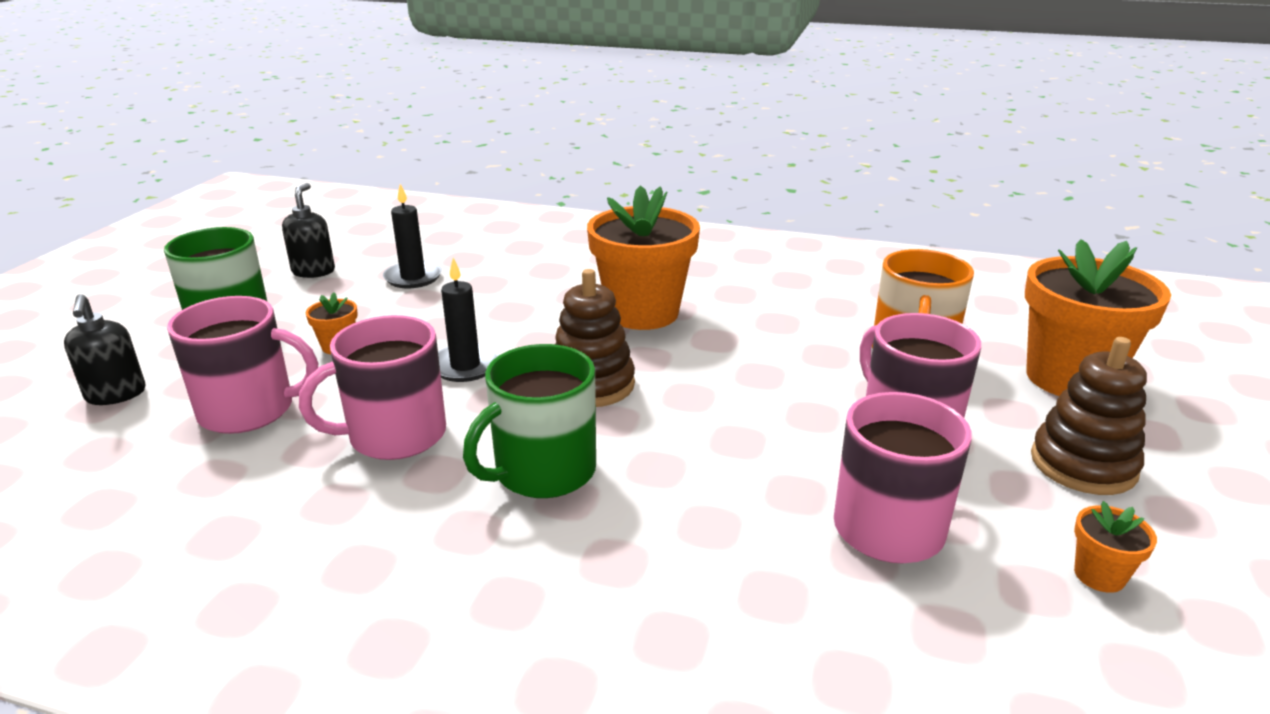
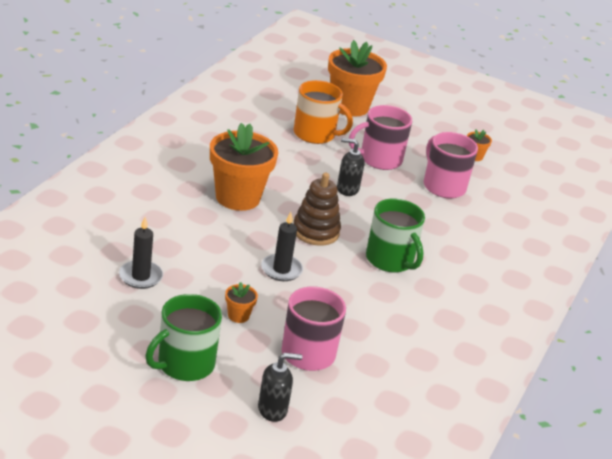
camera: 85 degrees left, 5 degrees up
black soap dispenser [282,183,335,278] -> black soap dispenser moved to [337,138,365,196]
pink mug [299,315,446,460] -> none
brown stacking toy [1031,337,1147,495] -> none

